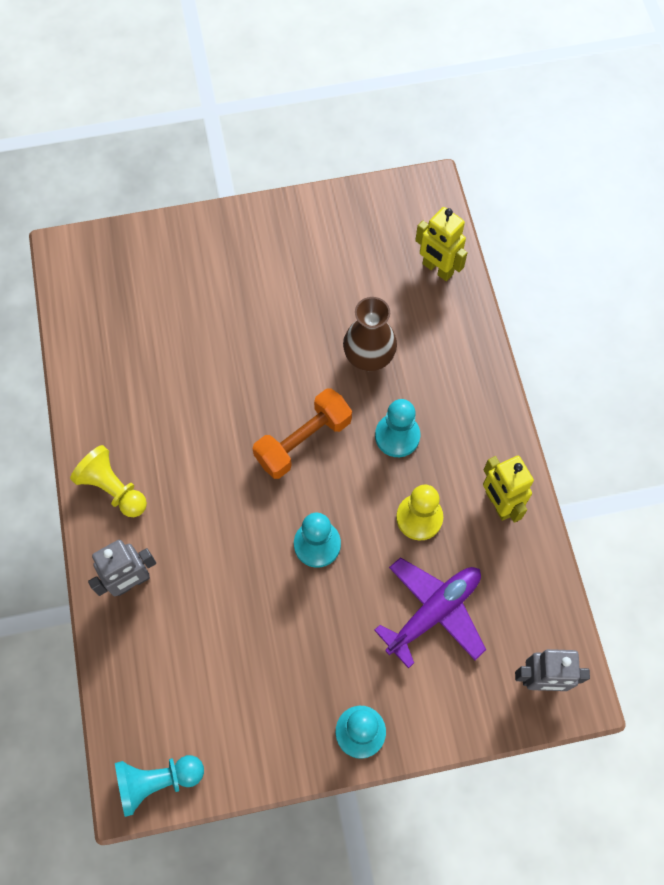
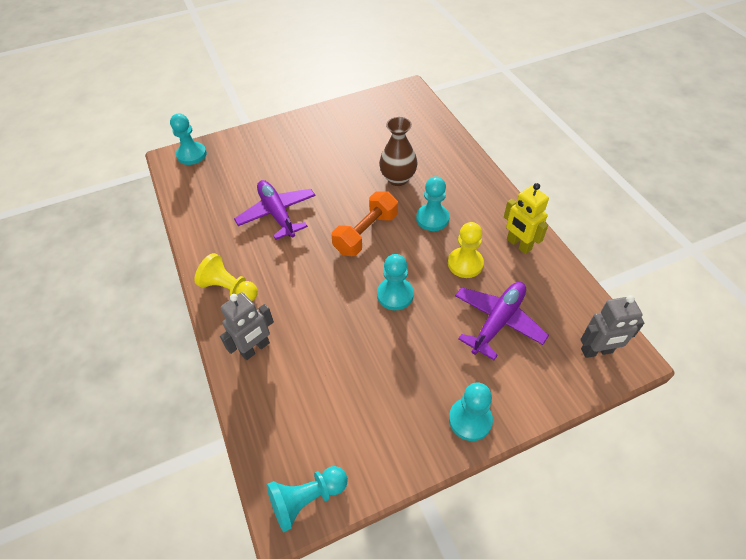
camera: 10 degrees left, 15 degrees down
yellow robot [415,207,467,281] -> none
none -> turquoise pawn [170,113,207,165]
none -> purple plane [234,180,315,240]

